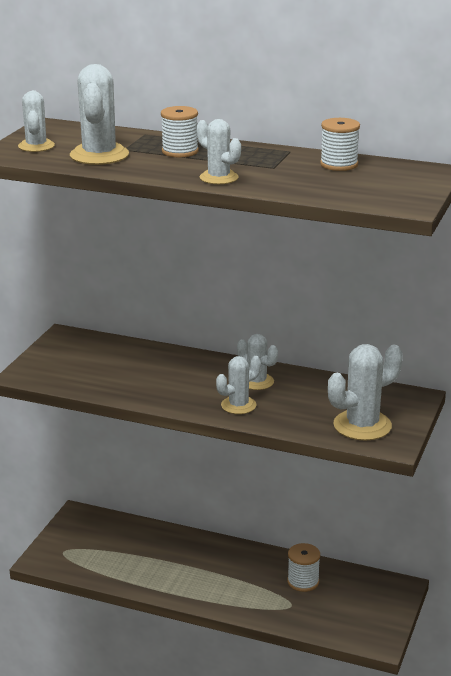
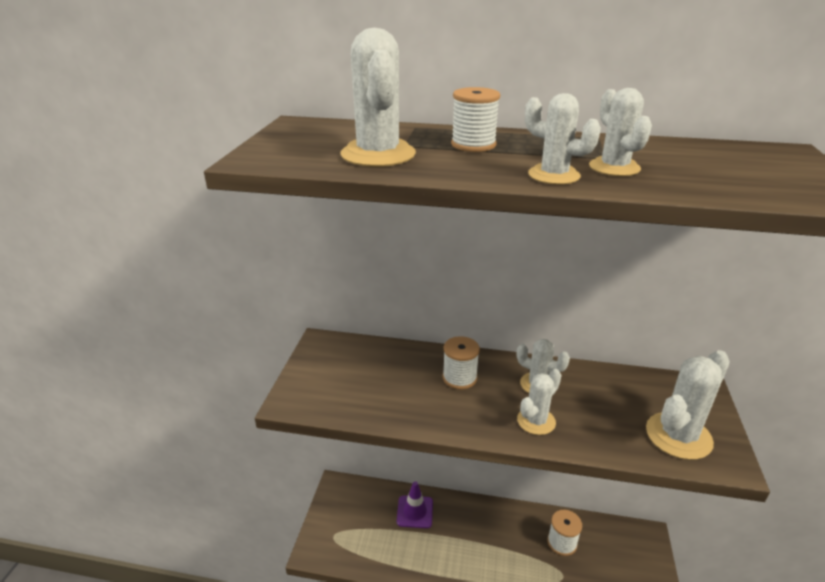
camera: 10 degrees left, 5 degrees up
white cactus [18,90,55,152] -> white cactus moved to [589,88,652,176]
white spool [320,118,360,171] -> white spool moved to [443,336,480,389]
none -> purple traffic cone [397,481,433,528]

